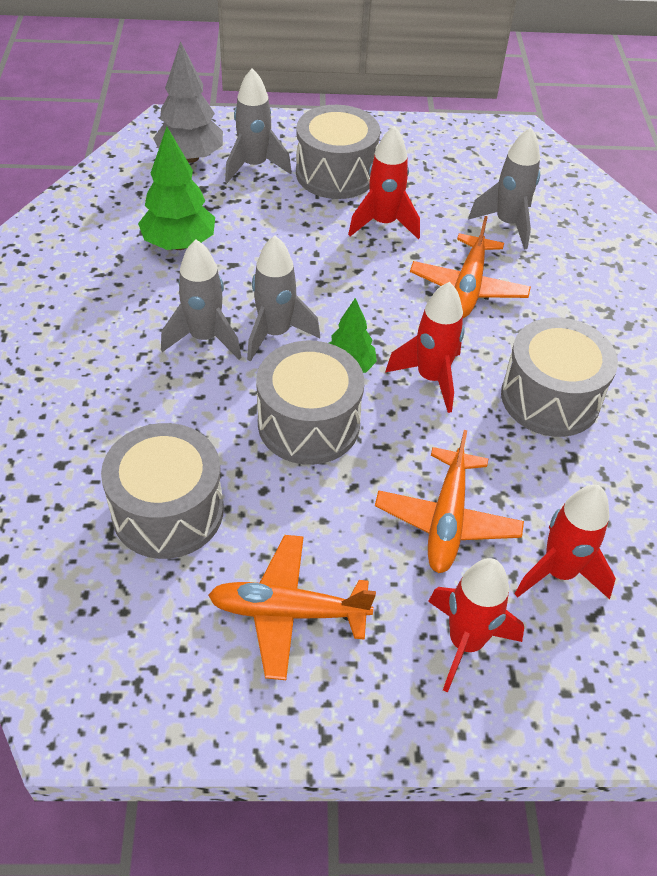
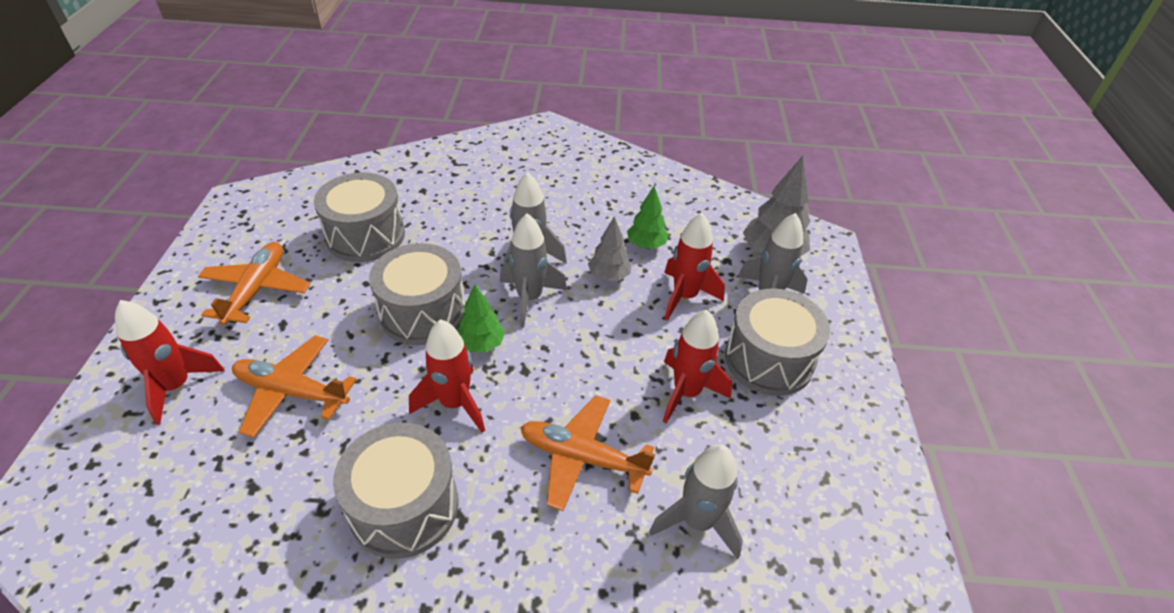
camera: 95 degrees right, 5 degrees down
green tree [138,127,215,250] -> green tree [627,186,669,249], size x0.63
red rocket [515,485,616,599] -> red rocket moved to [664,213,725,321]
none -> grey tree [588,216,632,281]

